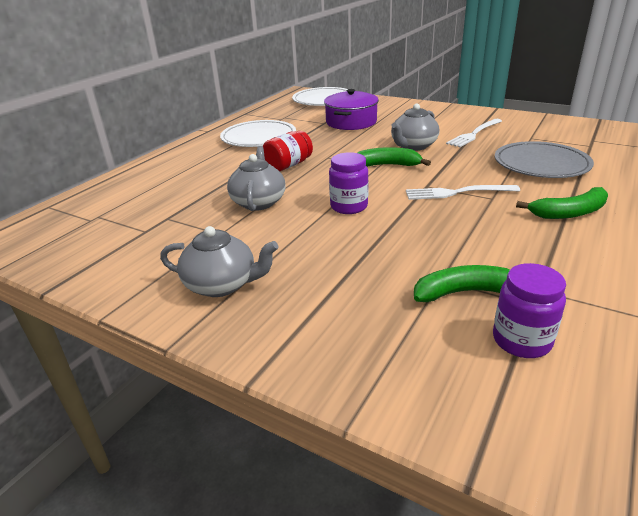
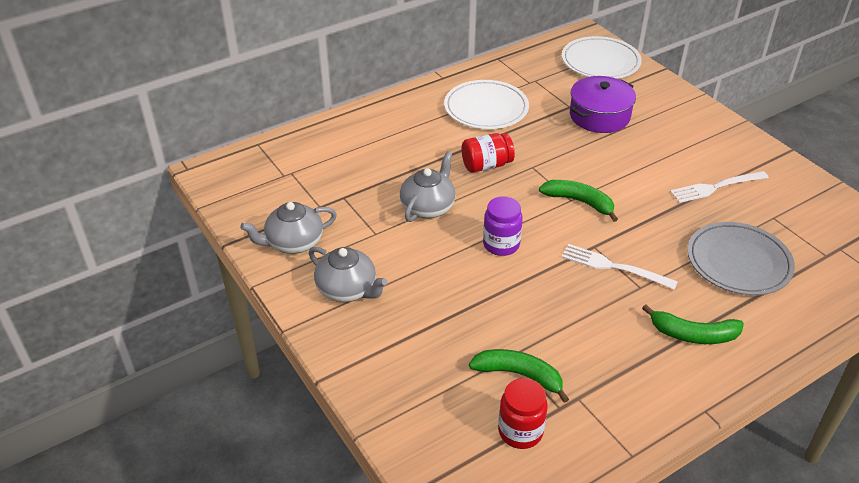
camera: 25 degrees right, 10 degrees up
grey teapot [391,103,440,151] -> grey teapot moved to [240,202,337,254]
purple jar [493,263,566,358] -> red jar [498,378,548,449]

